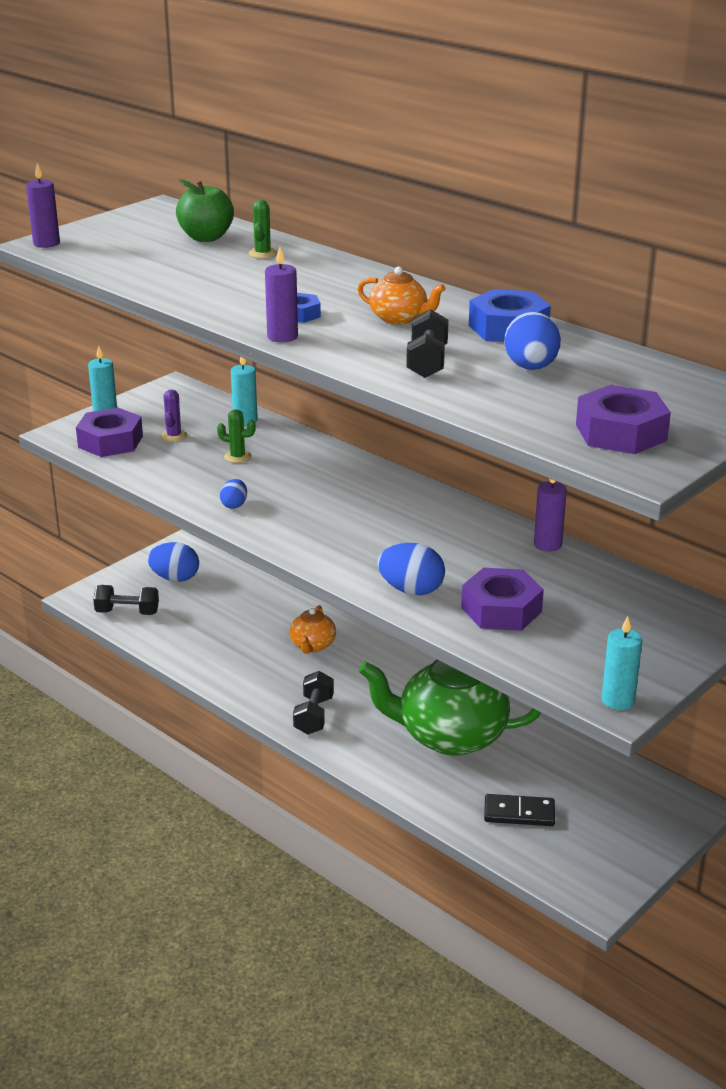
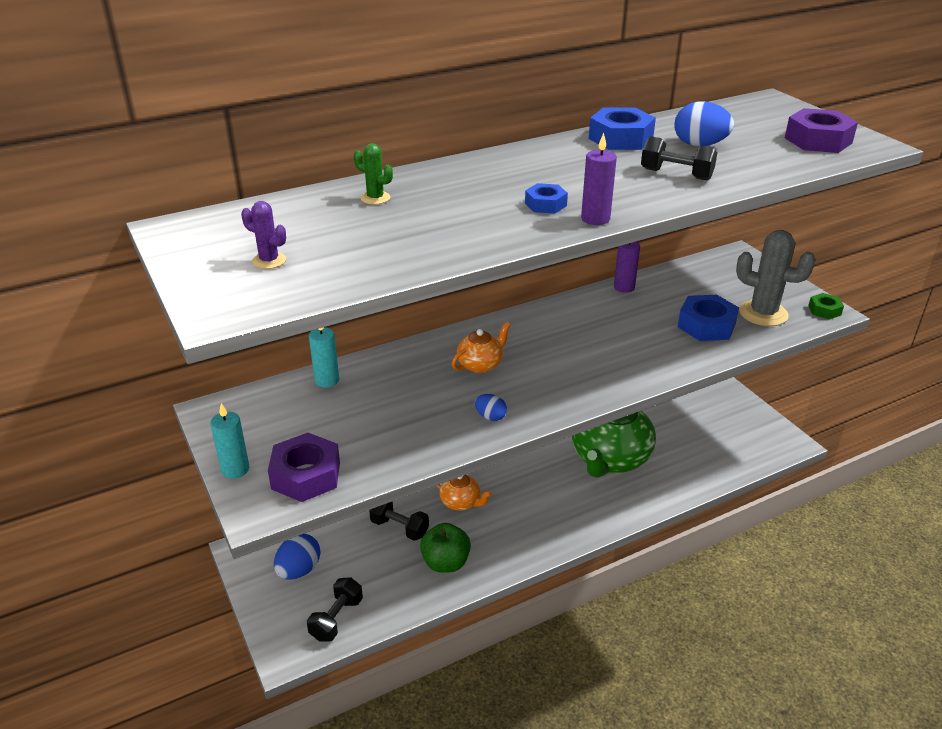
camera: 70 degrees left, 5 degrees up
purple candle [26,163,60,248] -> none
purple cactus [161,389,187,442] -> purple cactus moved to [241,201,286,269]
green apple [176,179,234,242] -> green apple moved to [420,523,471,573]
green cactus [217,409,256,463] -> none
black dumbbell [293,671,334,735] -> black dumbbell moved to [369,502,429,541]
orange teapot [358,266,445,325] -> orange teapot moved to [452,322,511,373]
blue egg [377,543,445,595] -> none
purple nut [461,568,544,631] -> blue nut [678,295,739,341]
black domino [484,794,555,826] -> none
turquoise candle [601,616,642,710] -> green nut [808,293,844,320]
none -> grey cactus [736,230,816,326]

